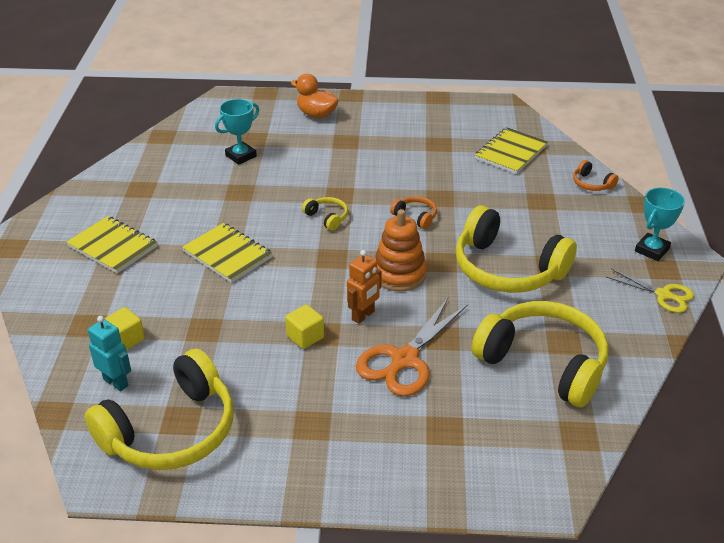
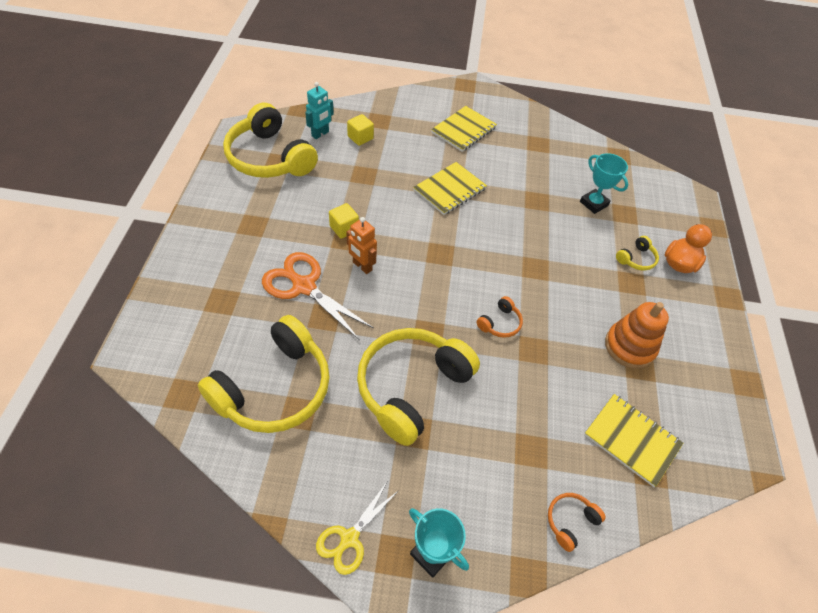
camera: 90 degrees right, 15 degrees up
yellow headphones [302,197,348,231] -> yellow headphones moved to [616,236,659,270]
orange stacking toy [374,209,427,292] -> orange stacking toy moved to [605,302,669,369]

